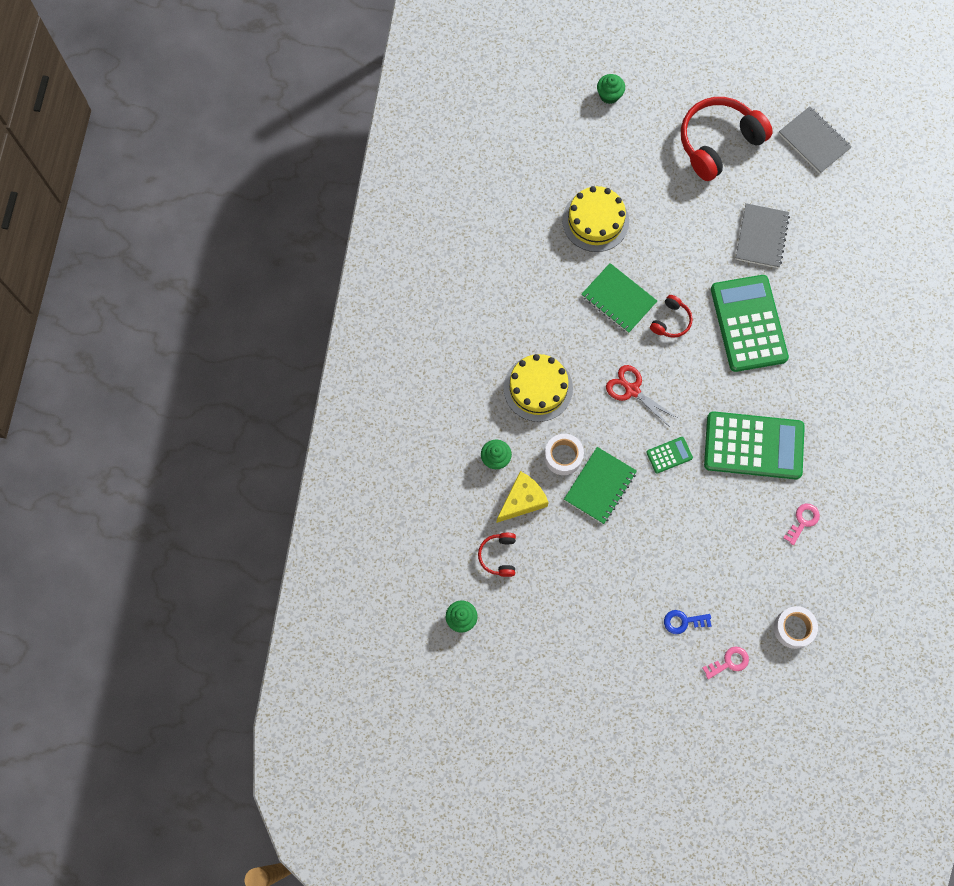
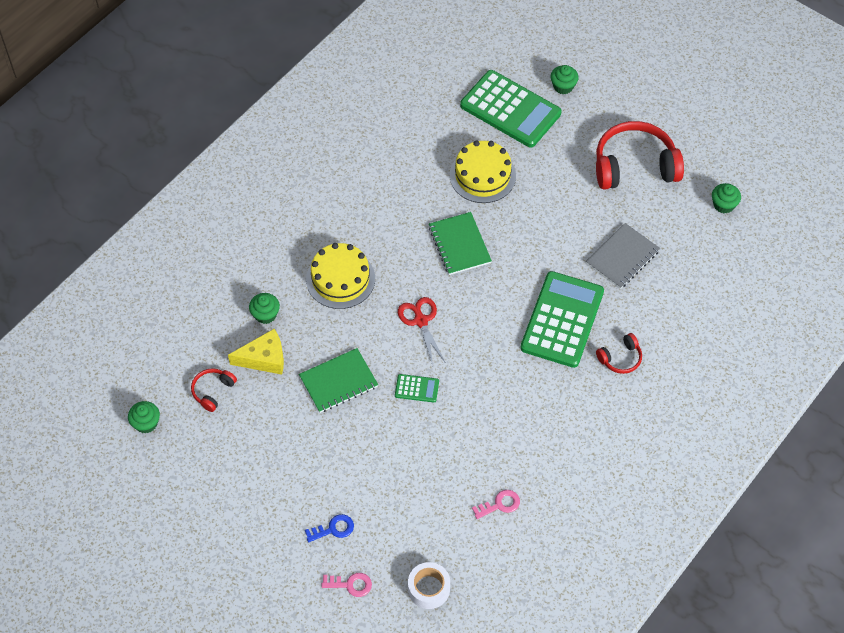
camera: 30 degrees right, 15 degrees down
white tape [544,434,584,475] -> none
red headphones [650,295,693,338] -> red headphones moved to [596,333,642,374]
blue key [664,610,712,634] -> blue key turned 135 degrees clockwise [305,514,354,542]
green calculator [704,411,805,480] -> green calculator moved to [460,70,562,148]
grey notebook [779,106,852,173] -> green cupcake [712,183,741,213]

